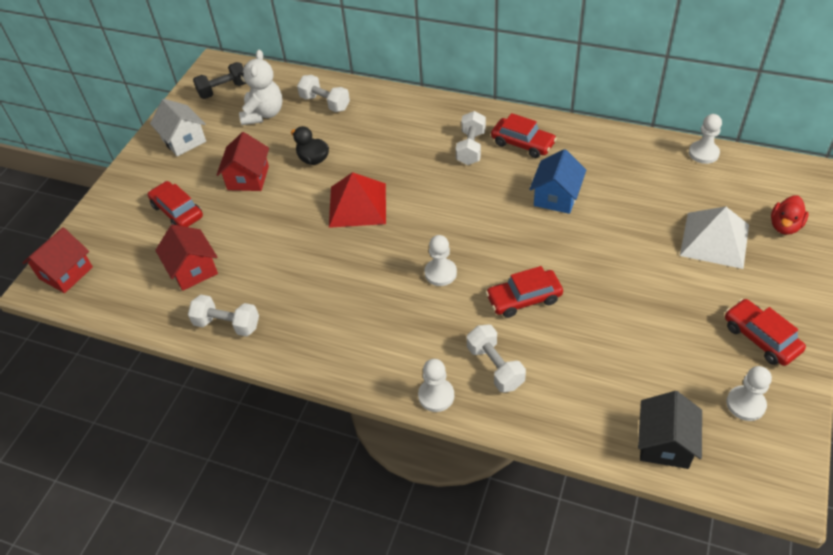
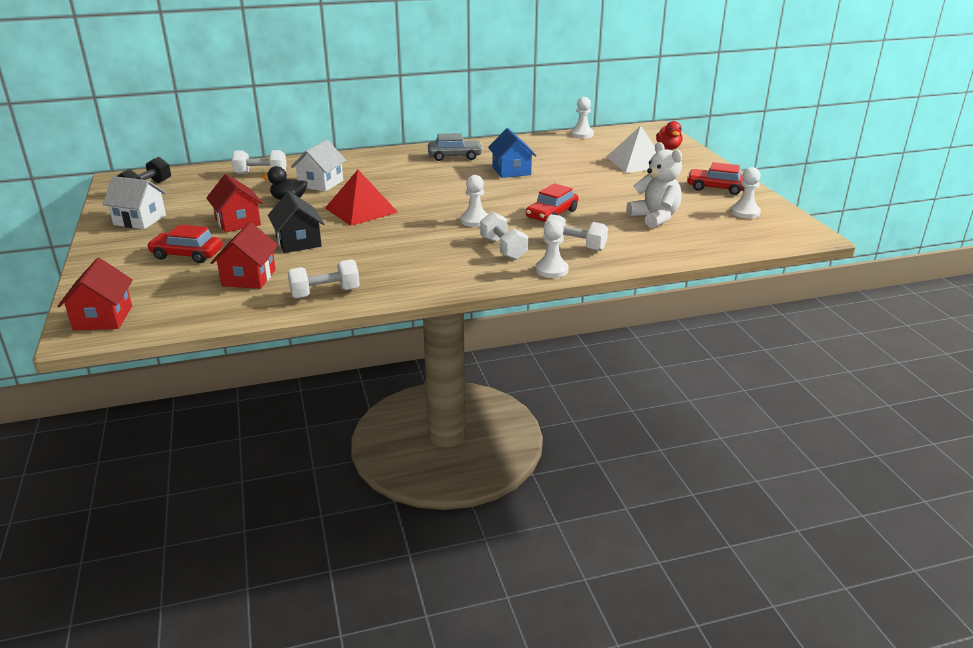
camera: 40 degrees left, 20 degrees down
red house [155,224,218,291] -> red house turned 75 degrees clockwise [211,222,278,289]
white teddy bear [238,50,282,125] -> white teddy bear moved to [627,142,682,228]
white dumbbell [456,111,486,165] -> white dumbbell moved to [480,212,528,260]
red car [491,113,557,158] -> grey car [428,133,483,161]
black house [638,391,702,469] -> black house moved to [268,191,324,253]
none -> white house [291,139,346,192]

